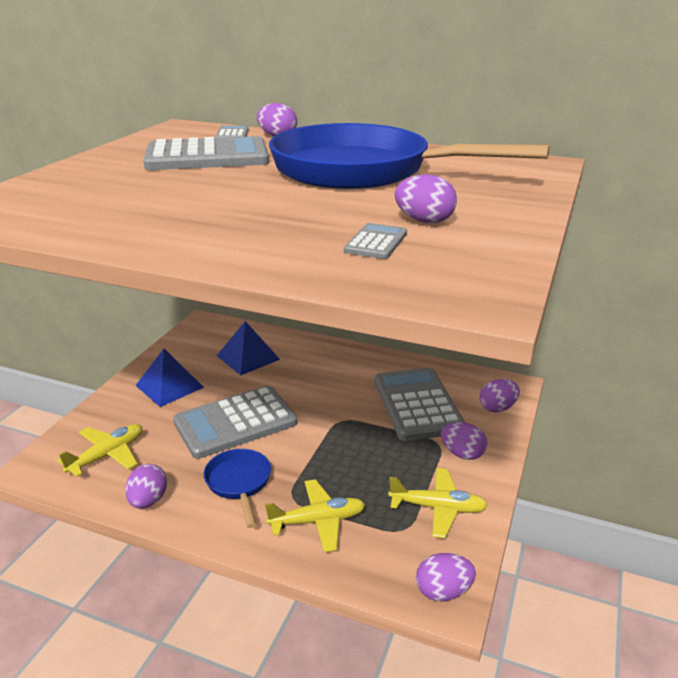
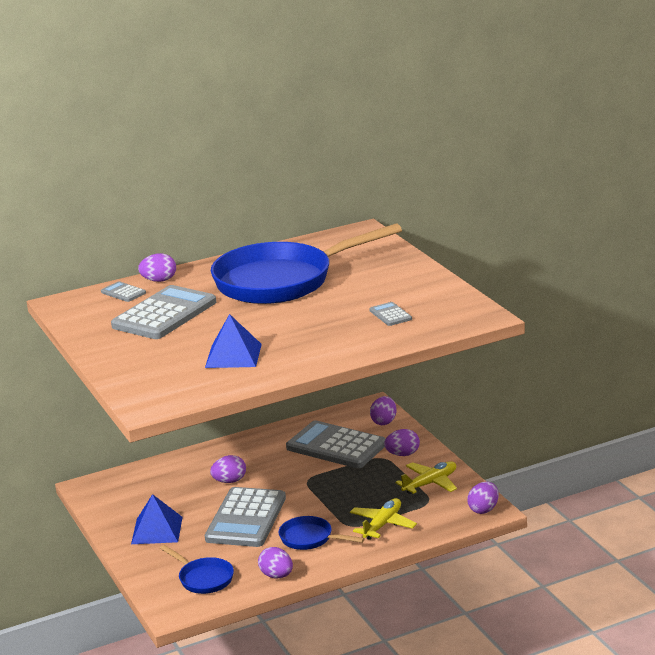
camera: 45 degrees left, 5 degrees down
yellow plane [57,424,142,477] -> blue pan [160,545,234,594]
blue pyramid [217,321,280,375] -> blue pyramid moved to [205,314,262,368]
purple egg [395,174,457,223] -> purple egg moved to [210,455,246,483]

